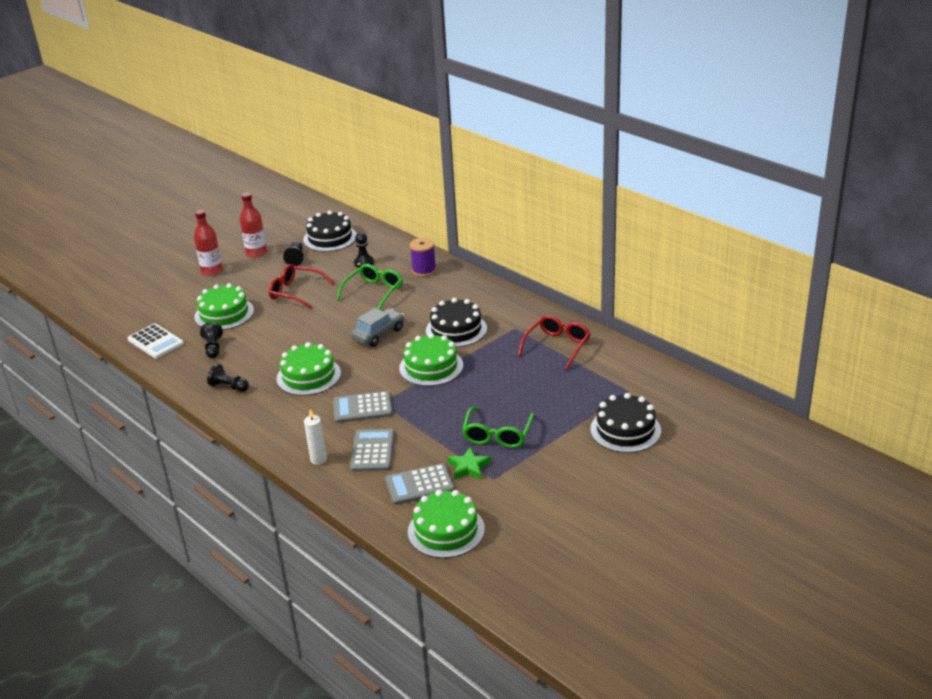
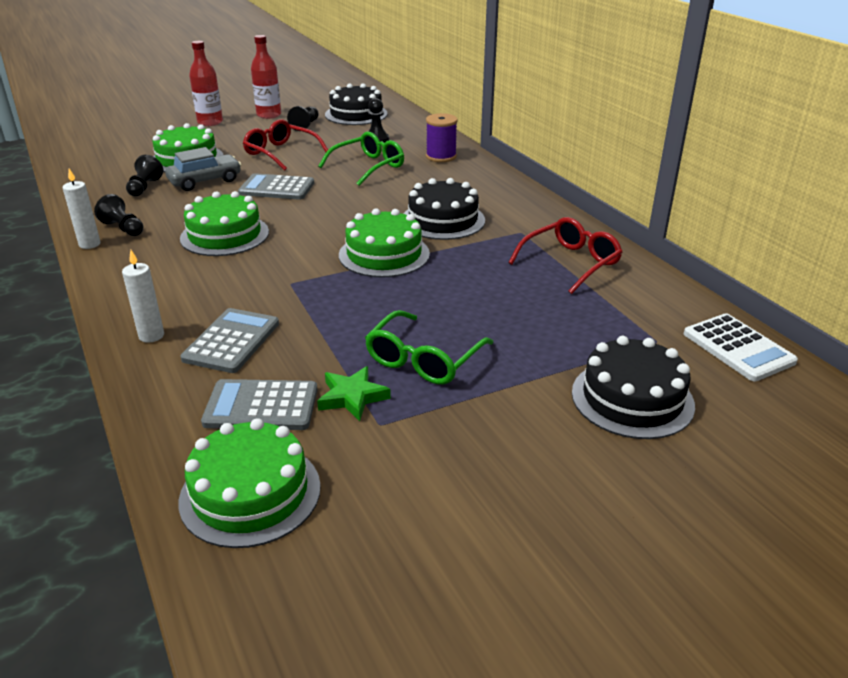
camera: 15 degrees right, 0 degrees up
white calculator [127,323,184,359] -> white calculator moved to [684,313,798,381]
grey calculator [333,391,393,423] -> grey calculator moved to [238,173,314,200]
grey car [351,308,404,347] -> grey car moved to [165,147,242,191]
none -> white candle [63,168,101,249]

